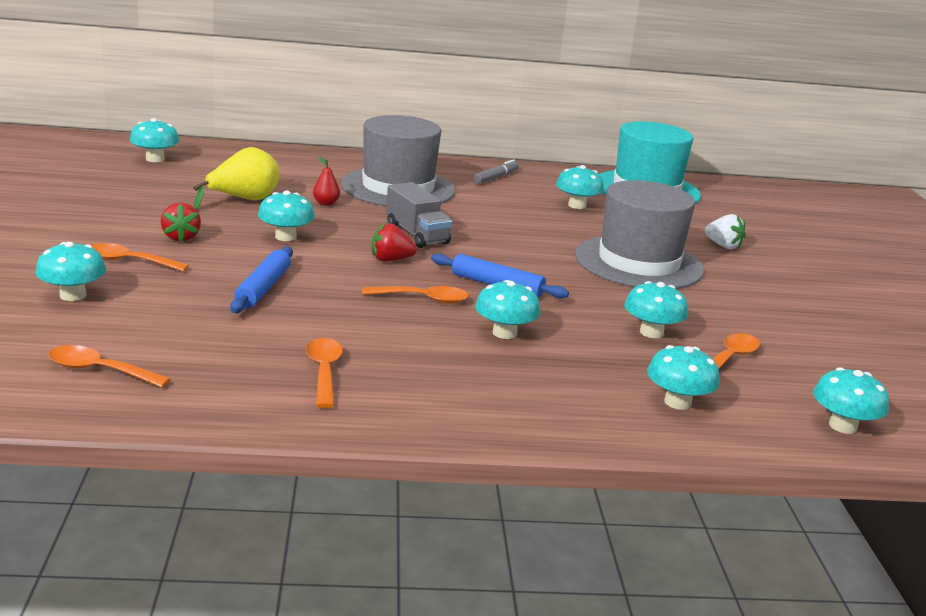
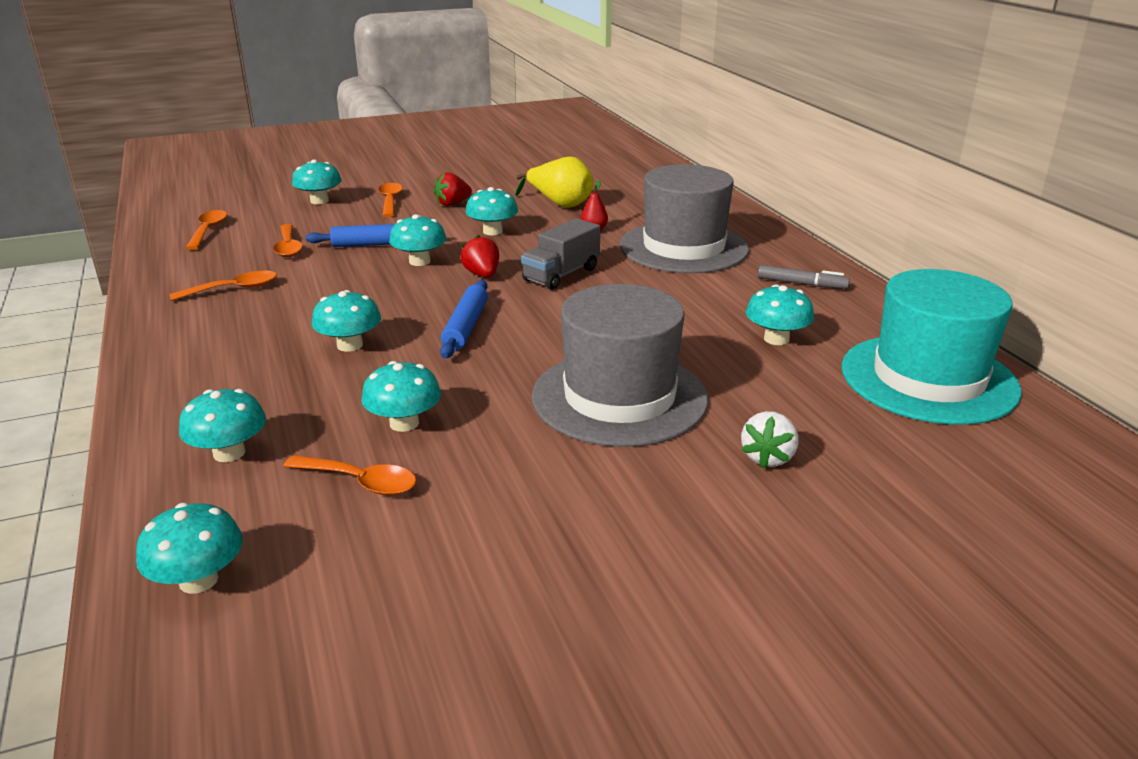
camera: 75 degrees right, 5 degrees up
turquoise mushroom [130,118,179,162] -> turquoise mushroom moved to [389,214,446,266]
orange spoon [362,286,469,304] -> orange spoon moved to [273,224,303,257]

